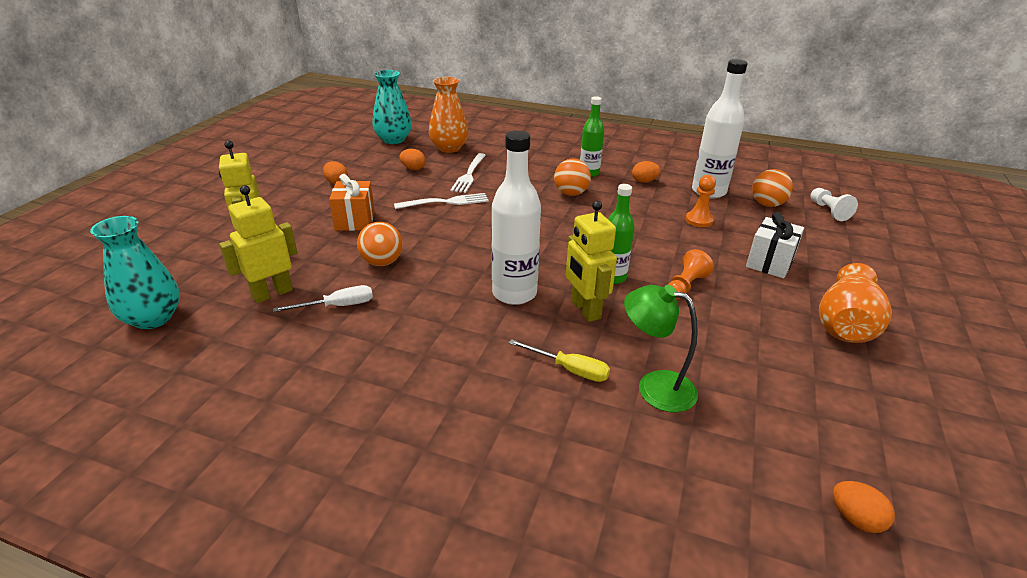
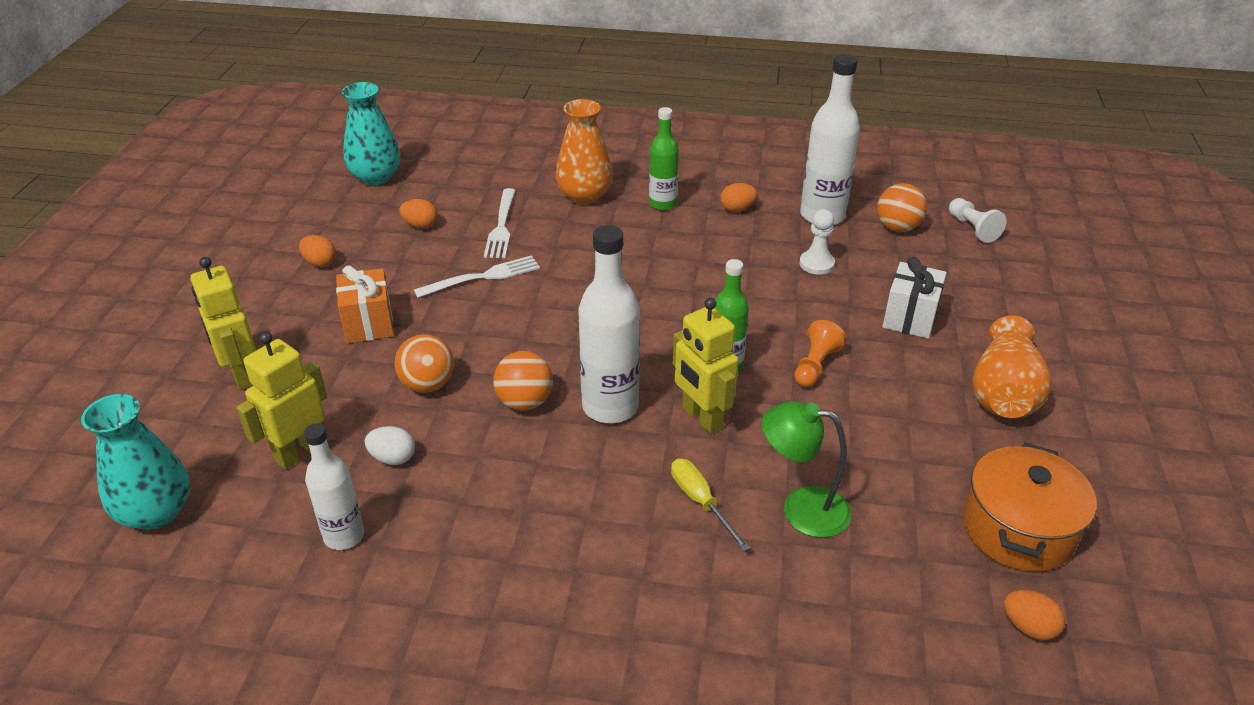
camera: 10 degrees left, 5 degrees up
white screwdriver [273,285,373,312] -> white egg [365,426,415,465]
orange vase [429,77,468,153] -> orange vase moved to [556,99,613,205]
yellow screwdriver [509,339,610,382] -> yellow screwdriver turned 135 degrees counterclockwise [671,458,750,551]
orange ball [554,159,591,196] -> orange ball moved to [493,351,553,411]
orange pawn [685,175,716,227] -> white pawn [799,209,835,275]
none -> white bottle [304,424,364,550]
none -> orange pot [963,443,1097,572]

